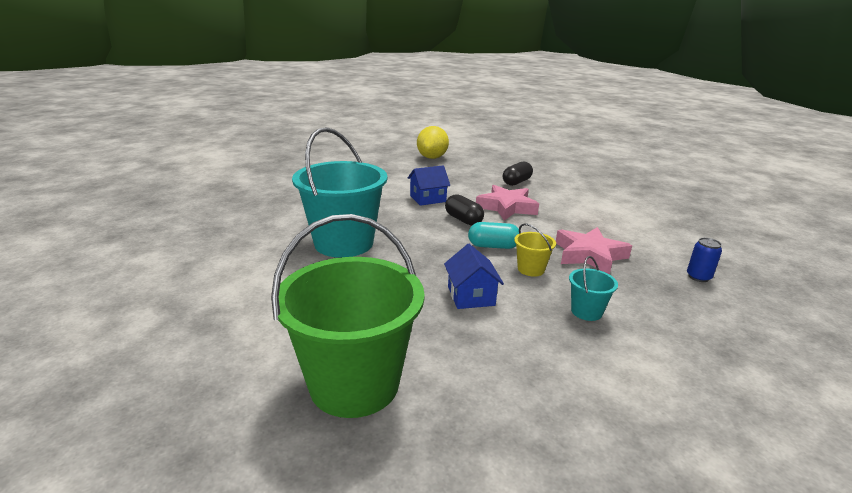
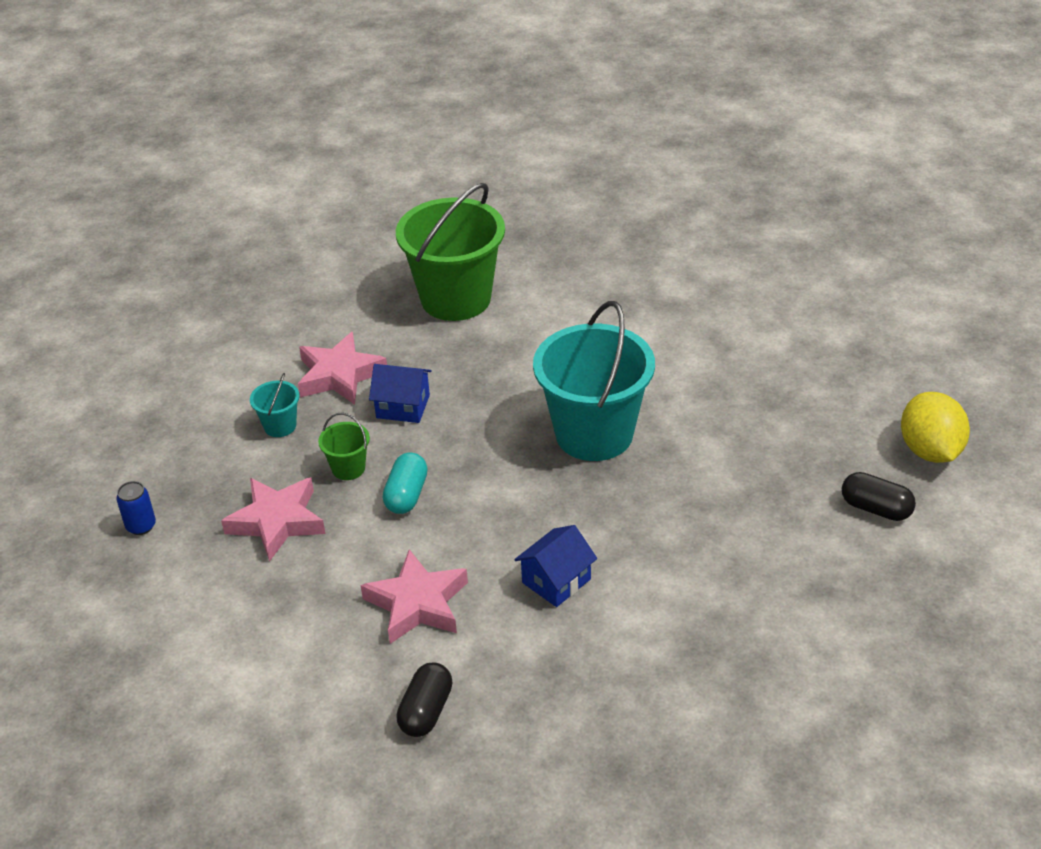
camera: 160 degrees right, 15 degrees up
yellow lemon [417,126,449,159] -> yellow lemon moved to [901,392,970,463]
blue house [444,244,504,309] -> blue house turned 45 degrees counterclockwise [369,364,432,423]
black capsule [445,194,484,226] -> black capsule moved to [842,472,916,521]
turquoise capsule [468,222,519,249] -> turquoise capsule turned 60 degrees counterclockwise [383,453,428,514]
yellow bucket [514,223,556,277] -> green bucket [318,412,370,480]
none -> pink star [298,332,387,405]

